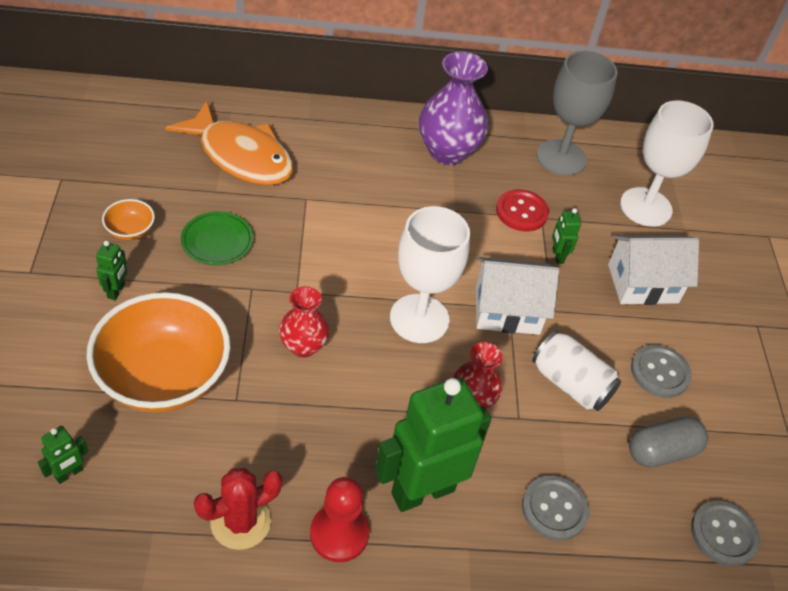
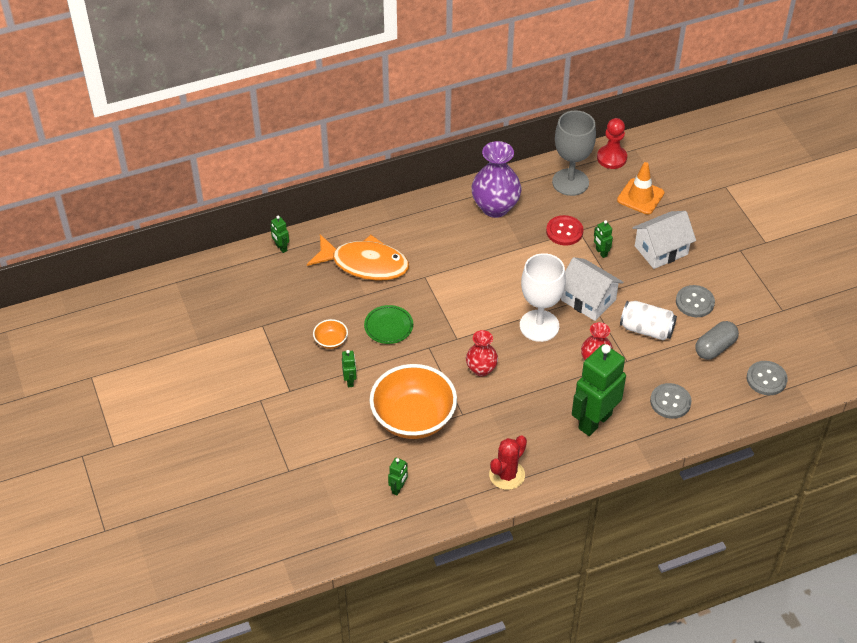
camera: 15 degrees left, 0 degrees up
red pawn [310,477,369,562] -> red pawn moved to [597,118,627,169]
white house [476,257,559,335] -> white house turned 60 degrees clockwise [561,257,624,321]
white goblet [620,100,714,227] -> orange traffic cone [617,162,665,215]
none -> green robot [270,216,289,253]

